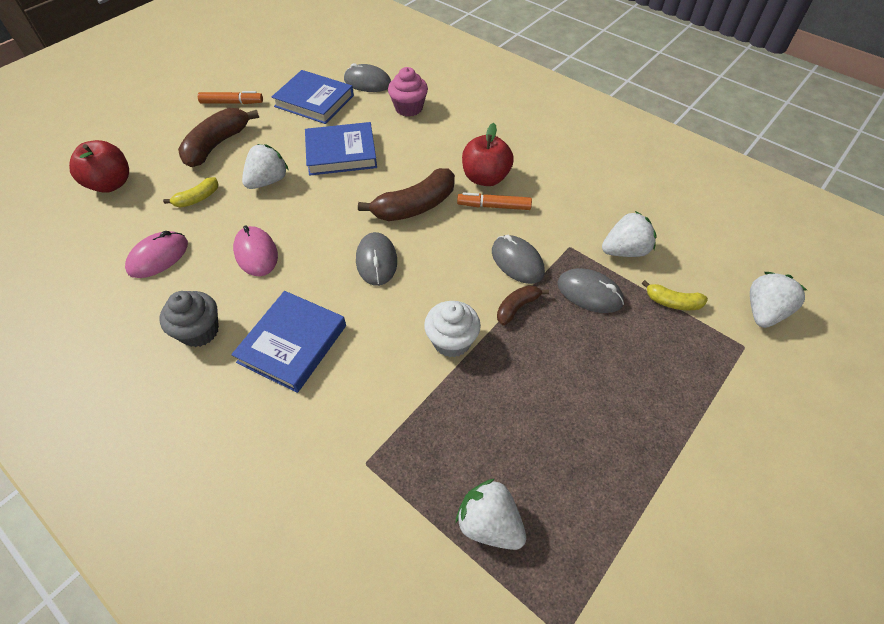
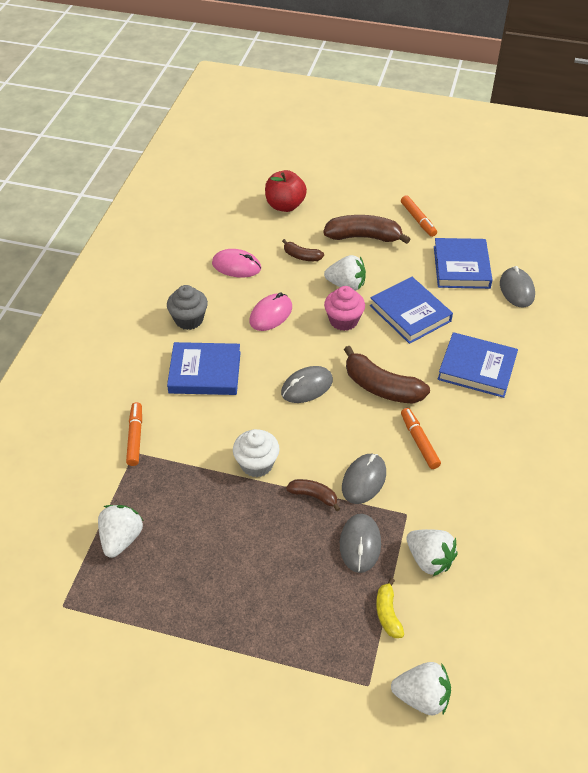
camera: 65 degrees right, 5 degrees down
yellow banana [163,177,219,208] -> brown banana [282,239,324,261]
pink cupcake [388,67,428,117] -> pink cupcake moved to [324,286,365,331]
red apple [462,123,514,186] -> none
none -> orange marker [126,402,142,466]
none -> blue book [438,332,518,398]

